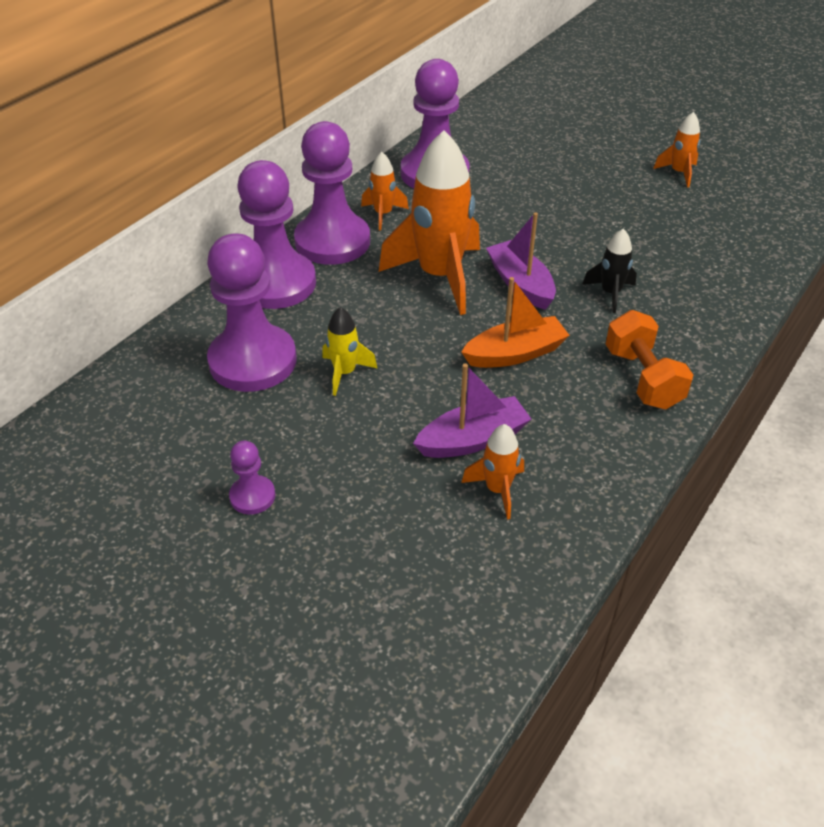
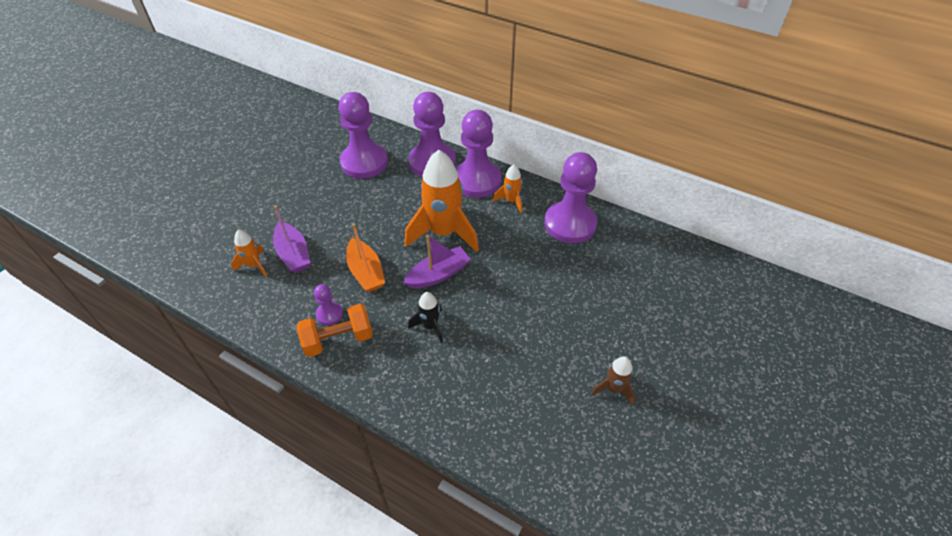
camera: 85 degrees right, 5 degrees up
purple pawn [229,441,275,514] -> purple pawn moved to [314,284,343,325]
yellow rocket [322,307,378,396] -> none
orange rocket [653,112,700,187] -> brown rocket [591,356,635,406]

